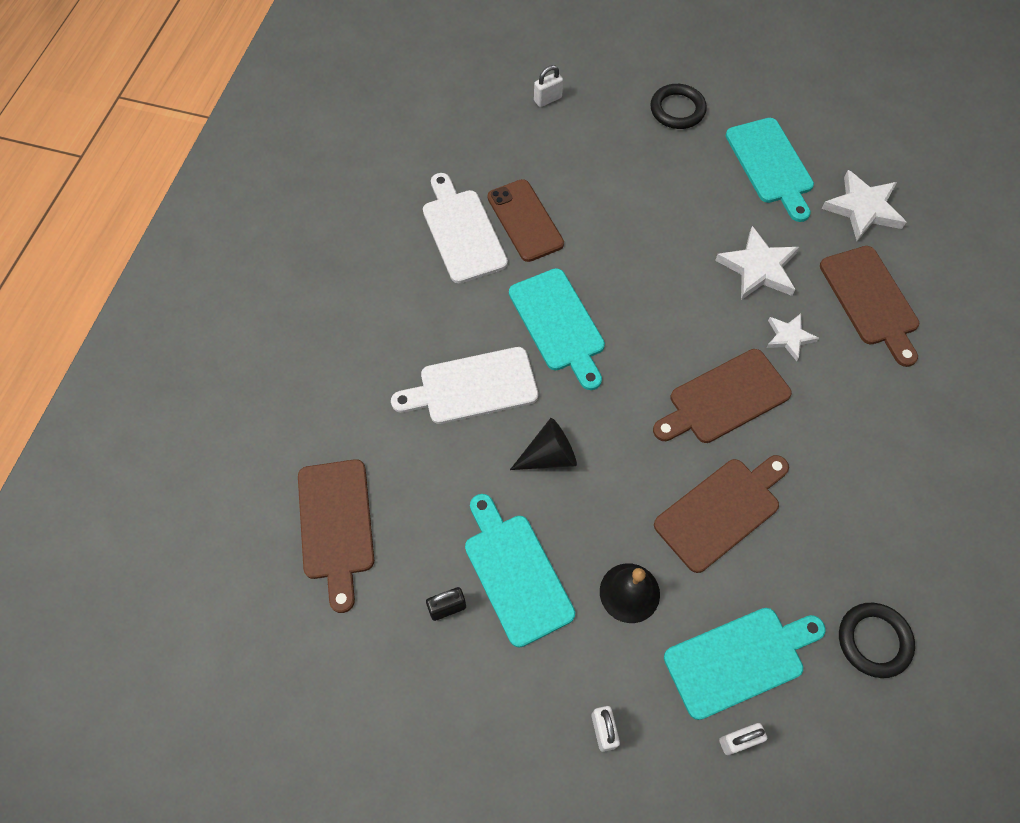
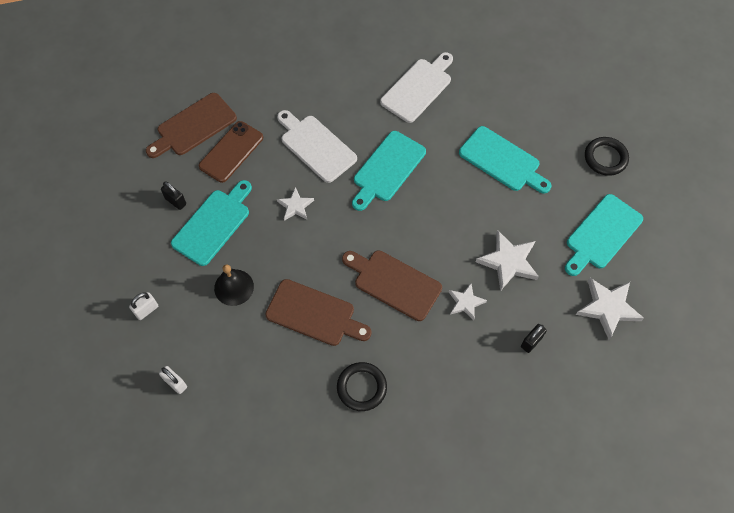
camera: 60 degrees right, 0 degrees up
brown phone [488,179,564,262] -> brown phone moved to [199,121,263,183]
black cone [510,418,577,470] -> white star [277,187,314,221]
white padlock [534,65,563,107] -> none
turquoise cutting board [664,608,826,720] -> turquoise cutting board moved to [459,126,551,194]
brown cutting board [820,246,919,367] -> black padlock [521,324,547,353]
black ring [839,603,915,678] -> black ring moved to [337,362,387,411]

